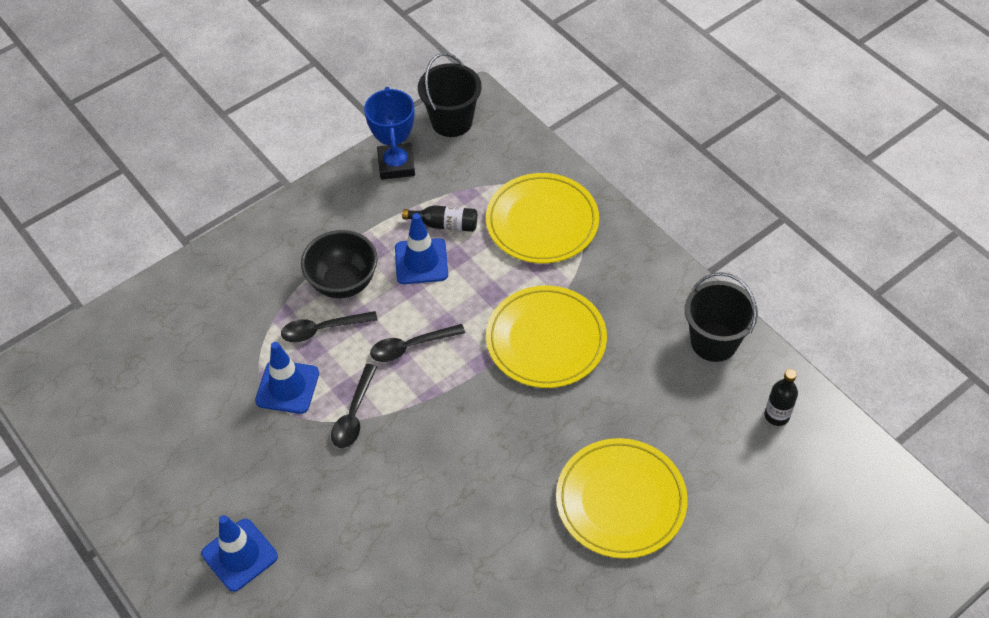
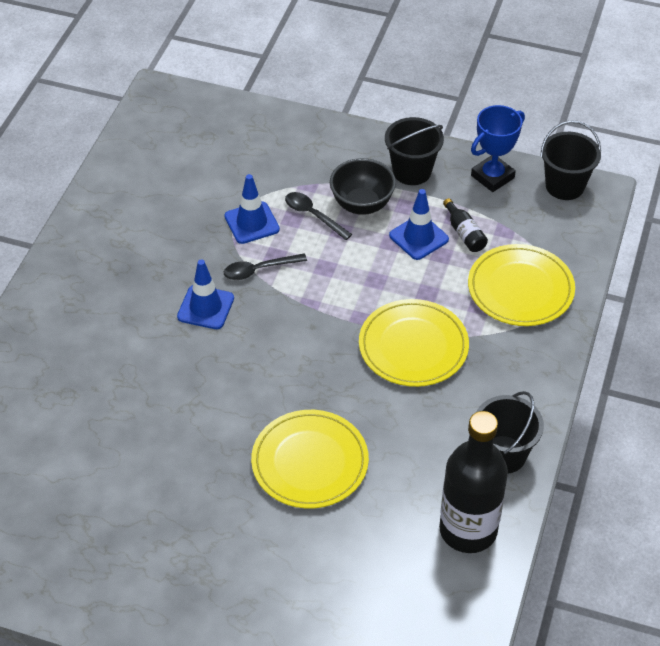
camera: 55 degrees right, 5 degrees down
blue traffic cone [201,515,278,592] -> blue traffic cone moved to [177,260,234,329]
black spoon [370,324,465,362] -> none
black bottle [765,369,798,426] -> black bottle [439,411,508,553], size x2.39
none -> black bucket [385,117,444,185]

